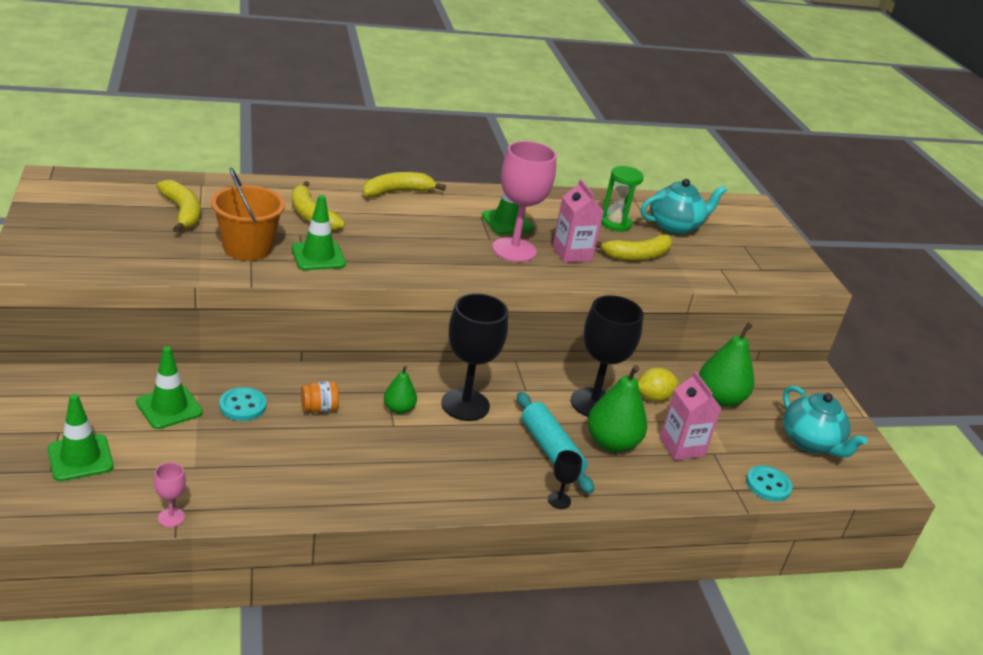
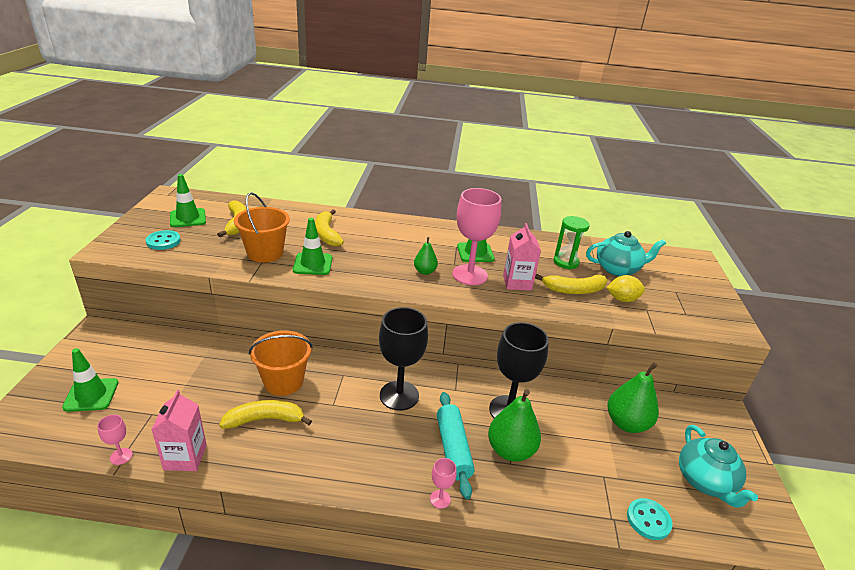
camera: 20 degrees right, 0 degrees up
green traffic cone [136,346,203,429] -> green traffic cone moved to [170,174,206,227]
turquoise button [219,387,266,421] -> turquoise button moved to [146,230,181,250]
orange jar [301,381,339,413] -> orange bucket [249,330,313,396]
yellow banana [363,172,446,197] -> yellow banana moved to [219,400,312,429]
green pear [384,366,417,414] -> green pear moved to [414,237,438,275]
black goblet [548,450,582,509] -> pink goblet [430,458,457,509]
yellow lemon [638,367,679,401] -> yellow lemon moved to [607,275,645,302]
pink carton [660,371,722,460] -> pink carton moved to [151,390,207,471]

